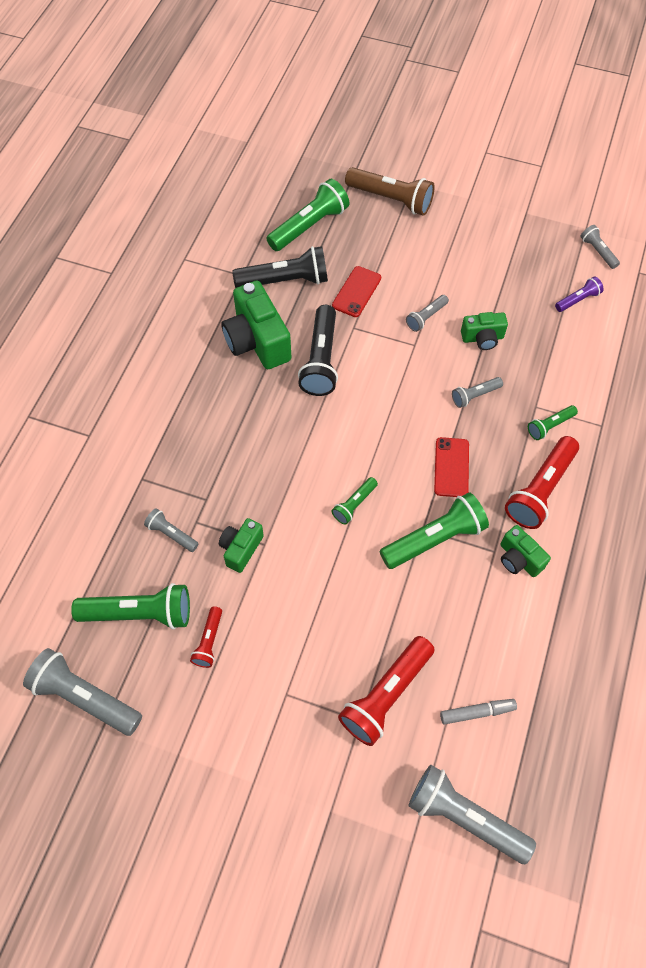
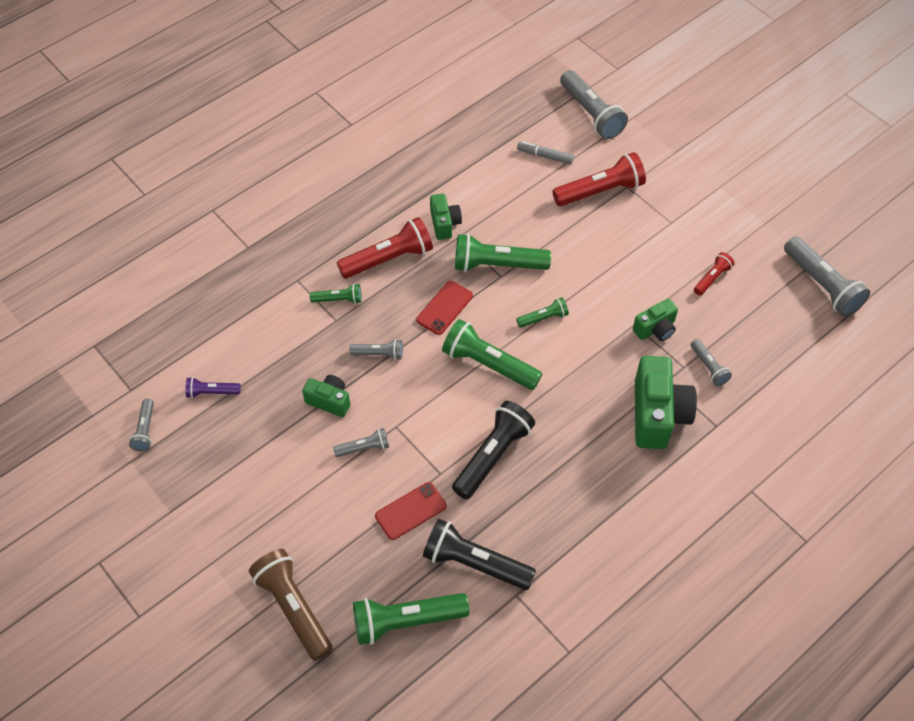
camera: 150 degrees left, 5 degrees down
green flashlight [71,583,190,629] -> green flashlight moved to [442,319,542,390]
green camera [221,281,292,369] -> green camera moved to [635,356,697,449]

